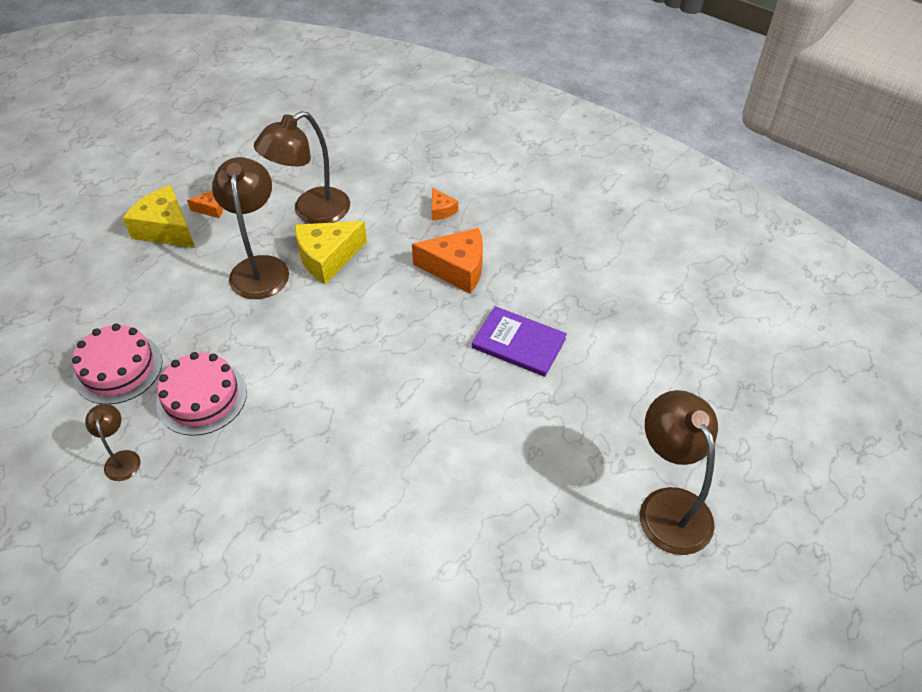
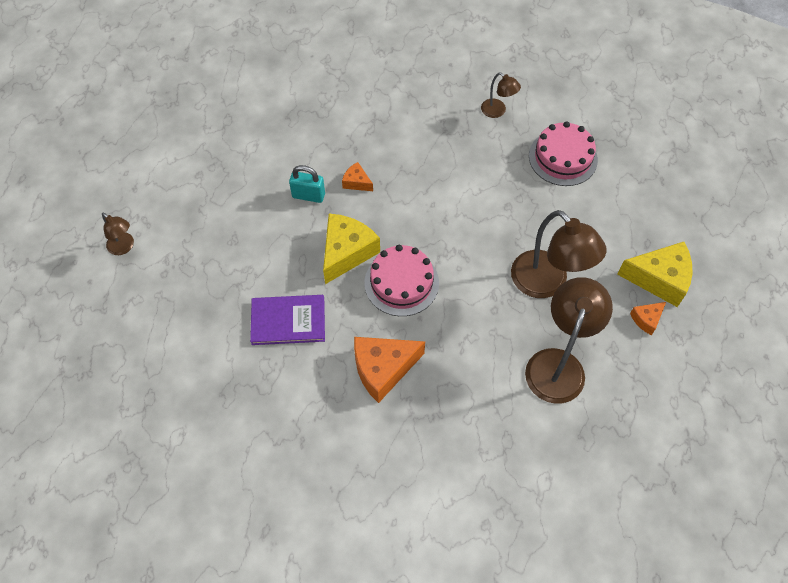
camera: 150 degrees right, 10 degrees up
pink cake [156,352,247,436] -> pink cake moved to [365,245,439,316]
yellow cheese [295,221,367,284] -> yellow cheese moved to [323,214,380,284]
orange cheese [432,188,458,220] -> orange cheese moved to [342,162,373,191]
brown lamp [640,390,718,555] -> brown lamp [102,213,134,255], size x0.50
none -> turquoise padlock [289,165,325,203]

